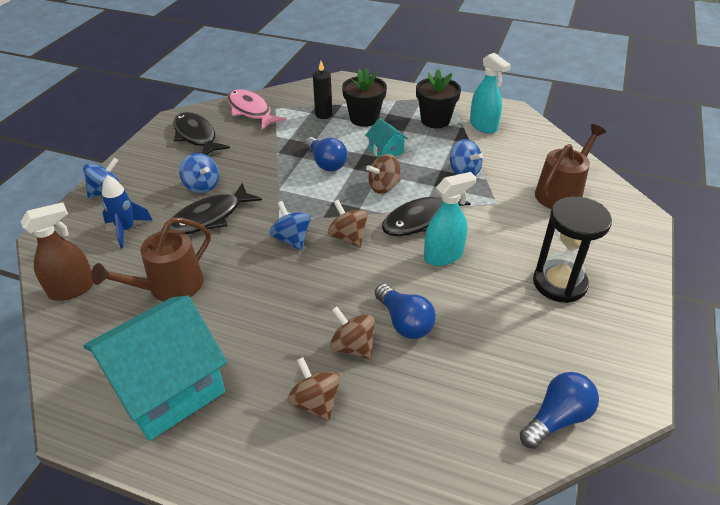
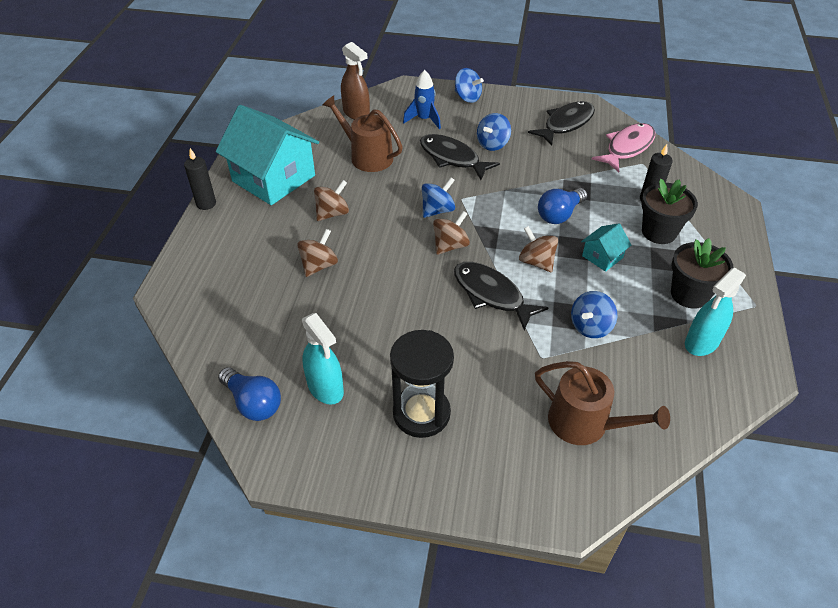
camera: 80 degrees right, 5 degrees up
brown spinning top [287,357,340,421] -> brown spinning top moved to [314,180,349,221]
blue light bulb [375,284,436,339] -> none
turquoise spray bottle [424,172,477,266] -> turquoise spray bottle moved to [302,313,344,405]
none -> black candle [184,148,216,210]

